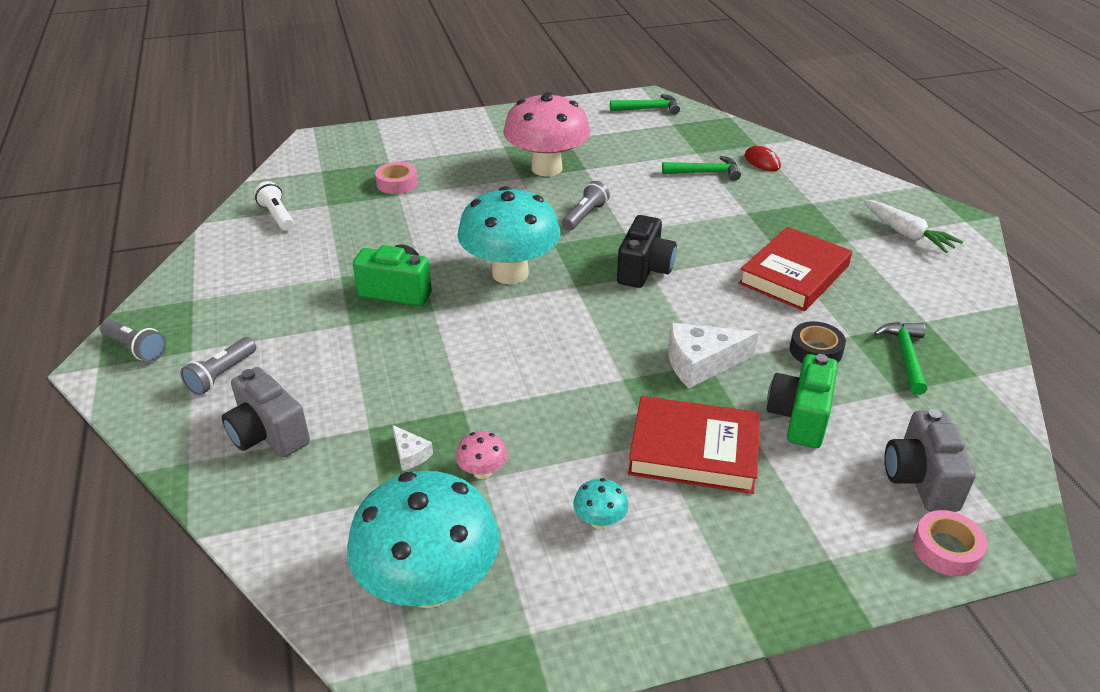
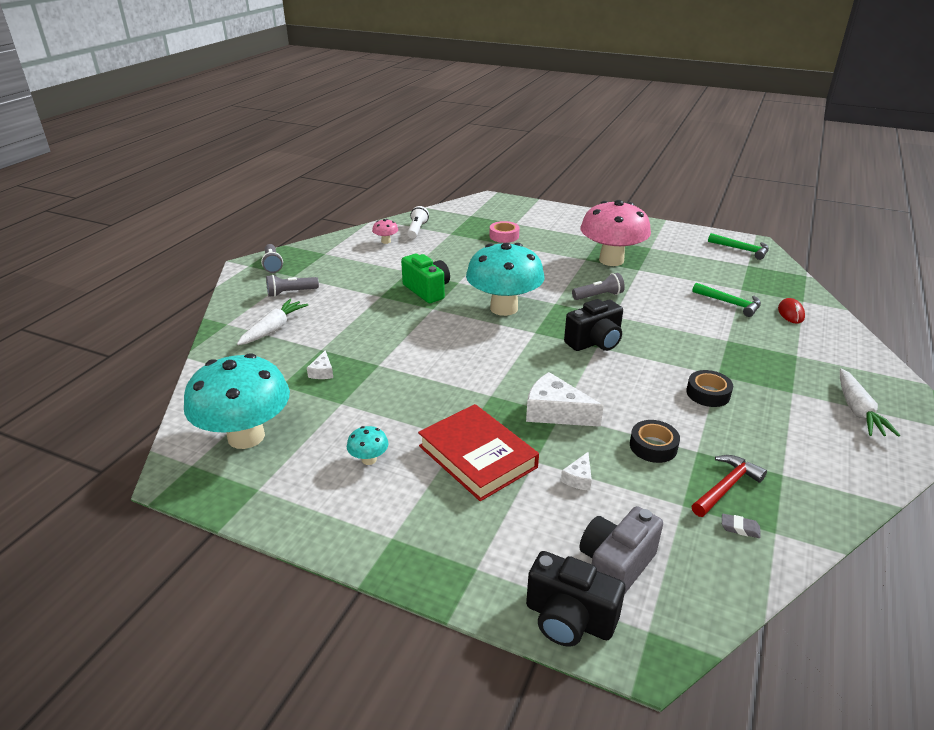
camera: 40 degrees right, 5 degrees down
grey camera [222,367,310,457] -> white carrot [237,299,308,345]
pink mushroom [455,431,508,479] -> pink mushroom moved to [372,219,398,244]
red book [738,227,852,311] -> black tape [686,370,733,407]
green camera [766,354,838,448] -> white cheese [561,452,592,491]
green hammer [874,322,928,395] -> red hammer [692,455,767,517]
pink tape [913,510,987,576] -> black camera [526,551,625,647]
none -> grey eraser [722,514,761,538]

